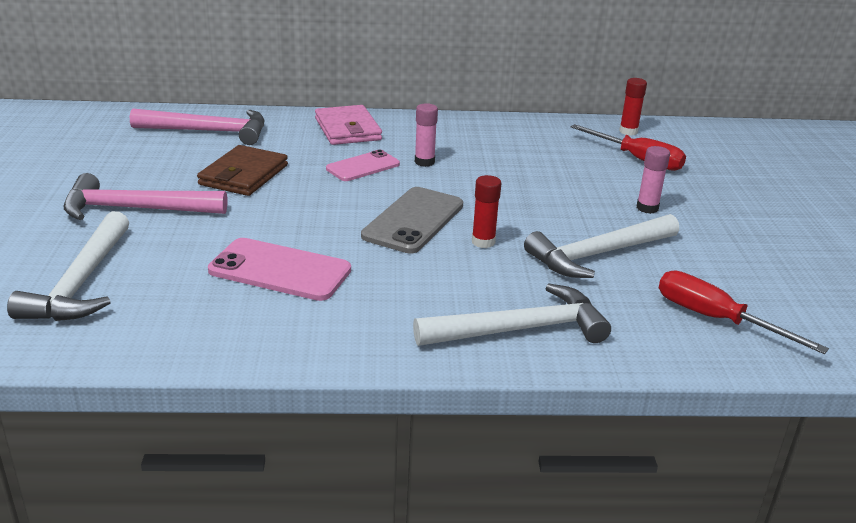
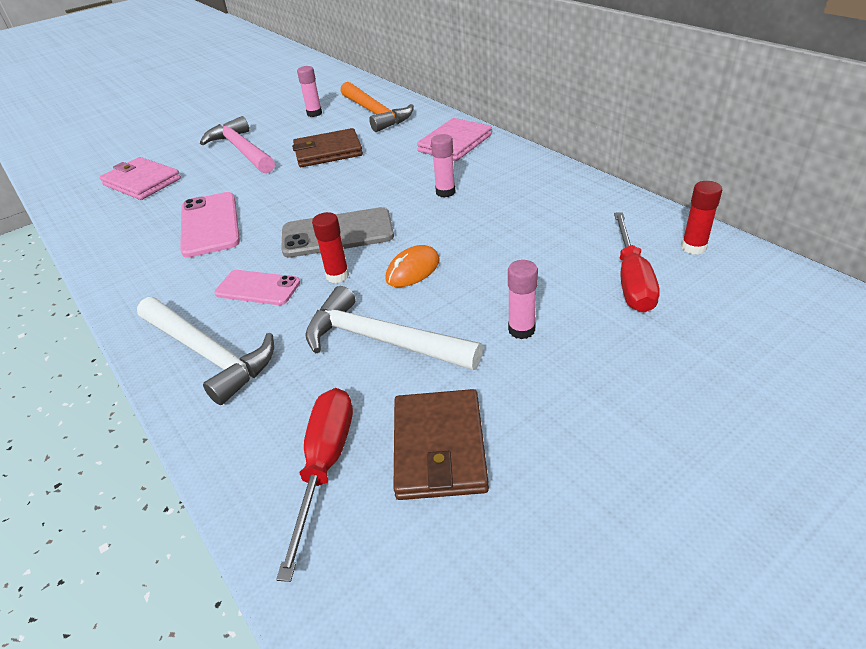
camera: 60 degrees right, 10 degrees up
white hammer [7,211,129,321] -> pink wallet [100,157,181,200]
pink hammer [130,109,264,145] -> orange hammer [341,82,414,132]
pink phone [326,150,400,181] -> pink phone moved to [214,270,300,305]
none -> pink glue stick [297,66,322,117]
none -> orange mouse [385,245,440,287]
none -> brown wallet [393,389,489,500]

